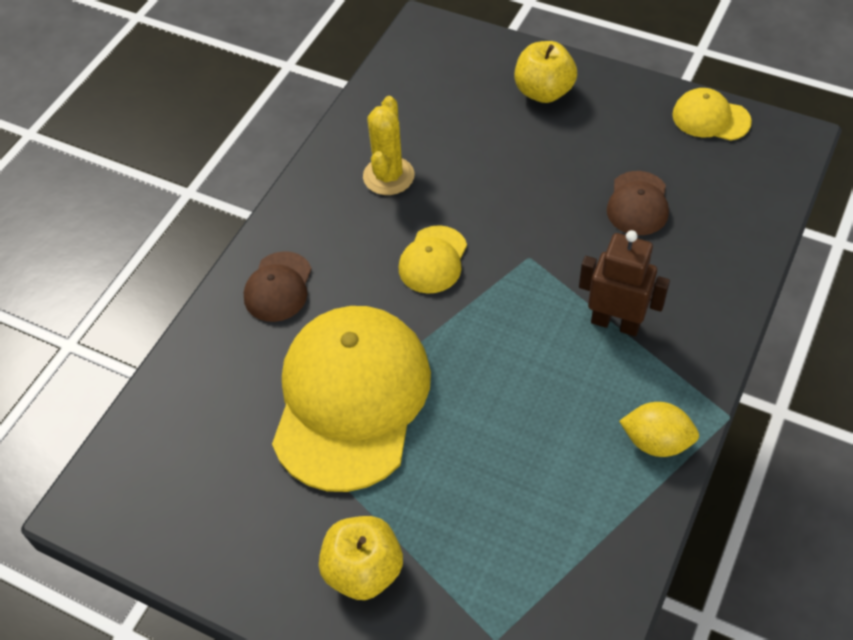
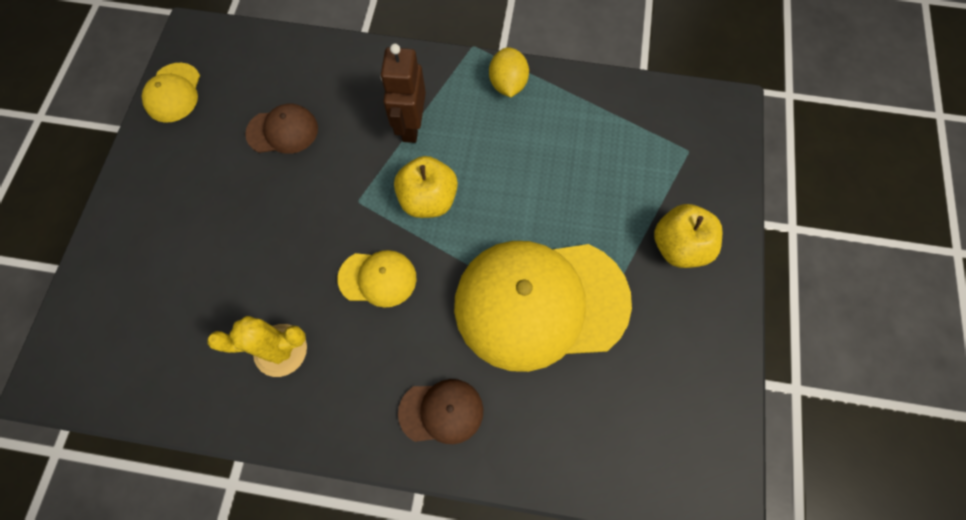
camera: 110 degrees left, 15 degrees up
yellow apple [514,41,577,103] -> yellow apple moved to [394,156,458,218]

